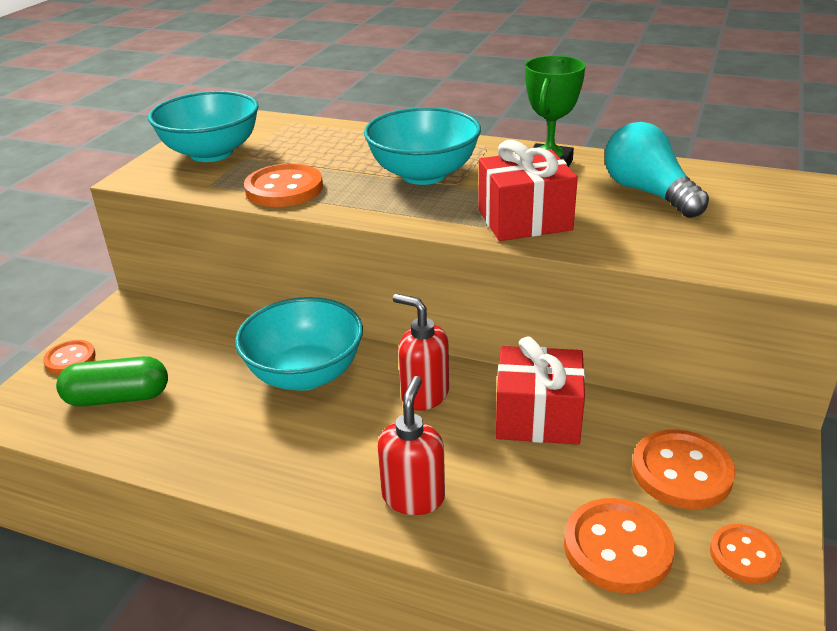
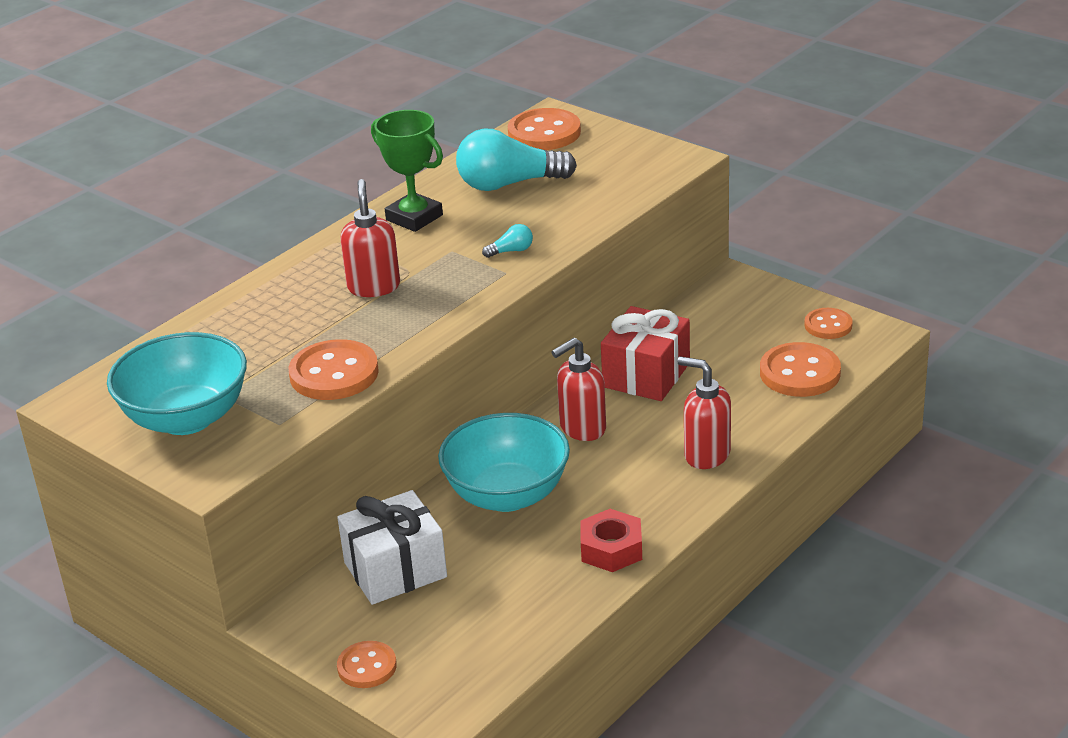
camera: 70 degrees left, 0 degrees up
green capsule [56,356,168,406] -> none
turquoise bowl [364,107,481,185] -> red soap dispenser [340,179,400,297]
red gift [478,140,578,241] -> turquoise light bulb [482,224,533,258]
orange button [632,429,736,509] -> orange button moved to [508,108,581,150]
none -> white gift [337,490,447,605]
none -> red nut [580,509,642,572]

